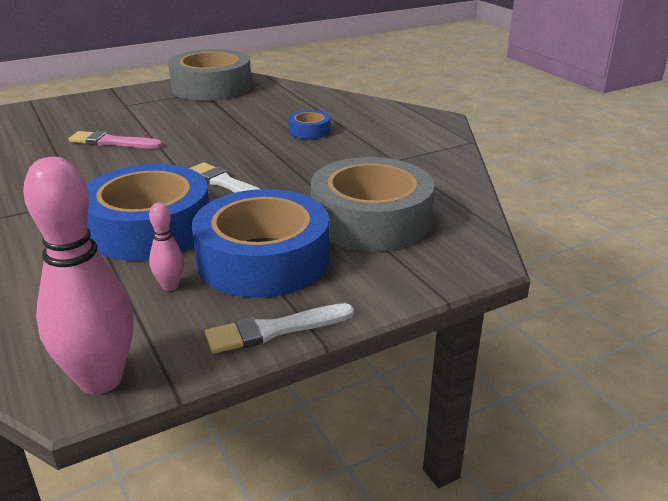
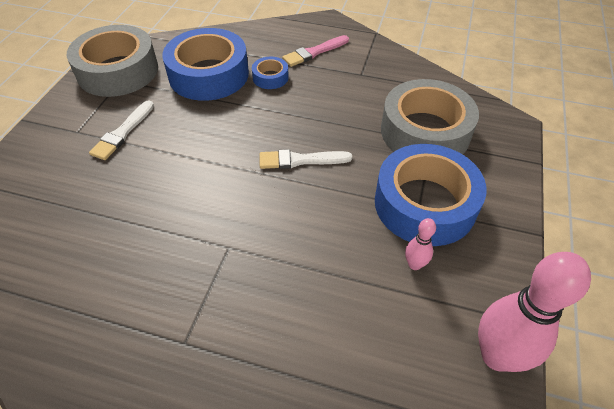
camera: 45 degrees left, 20 degrees up
pink brush [68,131,163,149] -> pink brush moved to [282,35,349,67]
blue tape [86,164,209,261] -> blue tape moved to [162,28,249,101]
white brush [205,303,354,354] -> white brush moved to [89,100,154,160]

